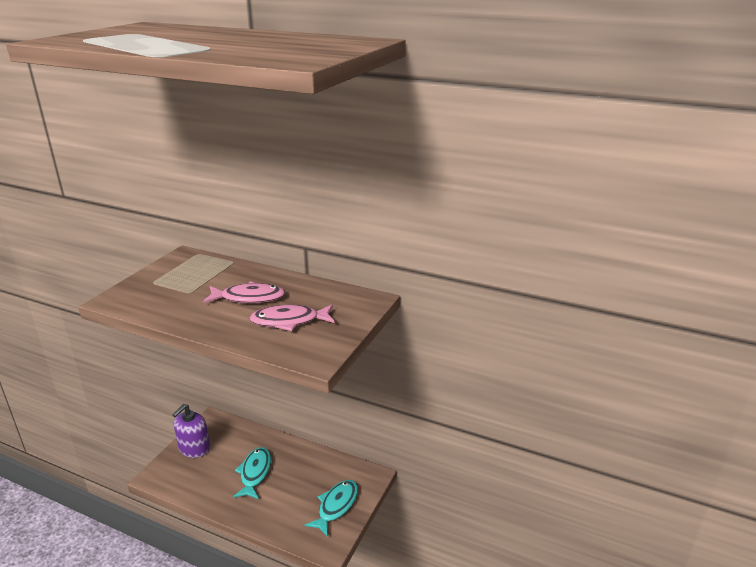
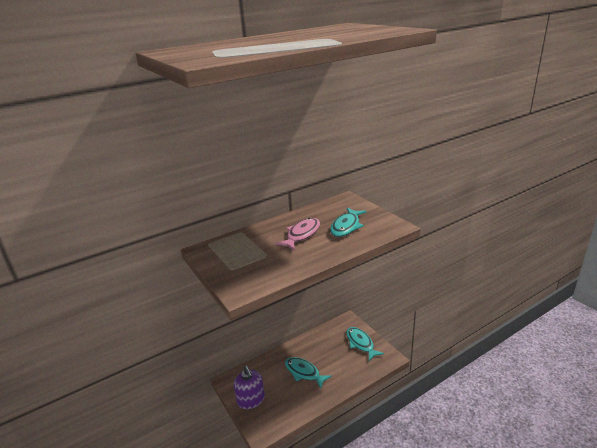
camera: 55 degrees left, 0 degrees up
pink fish [250,305,335,331] -> turquoise fish [330,208,366,237]

